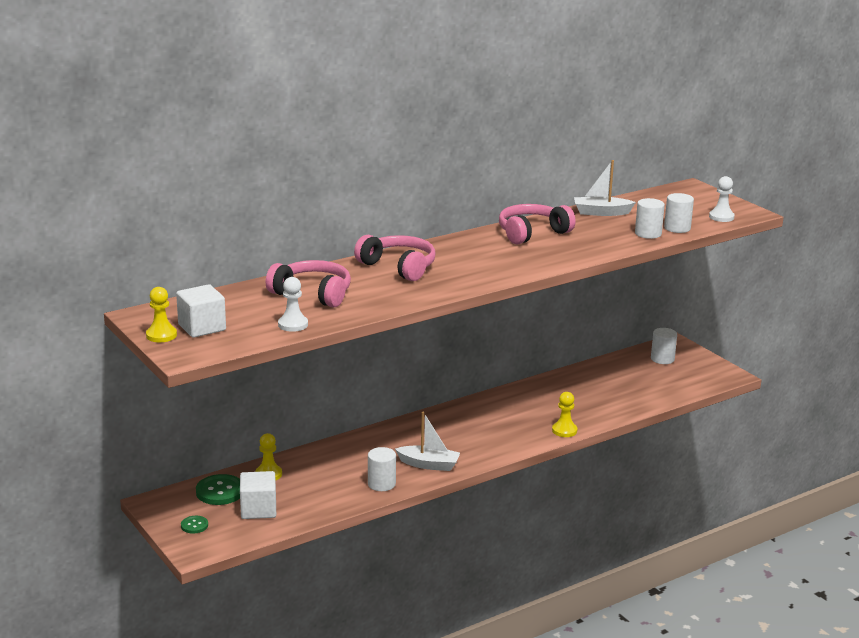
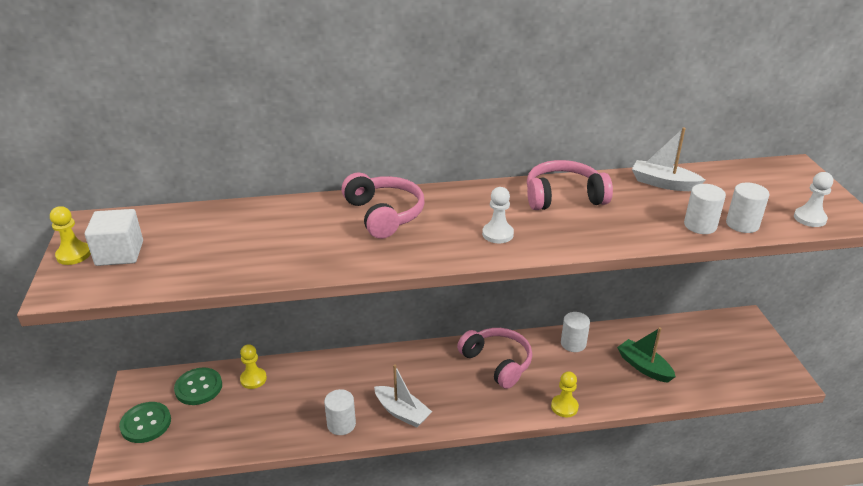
camera: 25 degrees right, 10 degrees up
green button [181,516,208,534] -> green button [119,402,171,443], size x1.85
white cube [240,471,276,519] -> none
pink headphones [266,260,351,307] -> pink headphones moved to [457,328,532,389]
white pawn [278,277,308,332] -> white pawn moved to [482,187,514,243]
white cylinder [651,328,677,364] -> white cylinder moved to [561,312,590,352]
none -> green boat [617,327,676,383]

